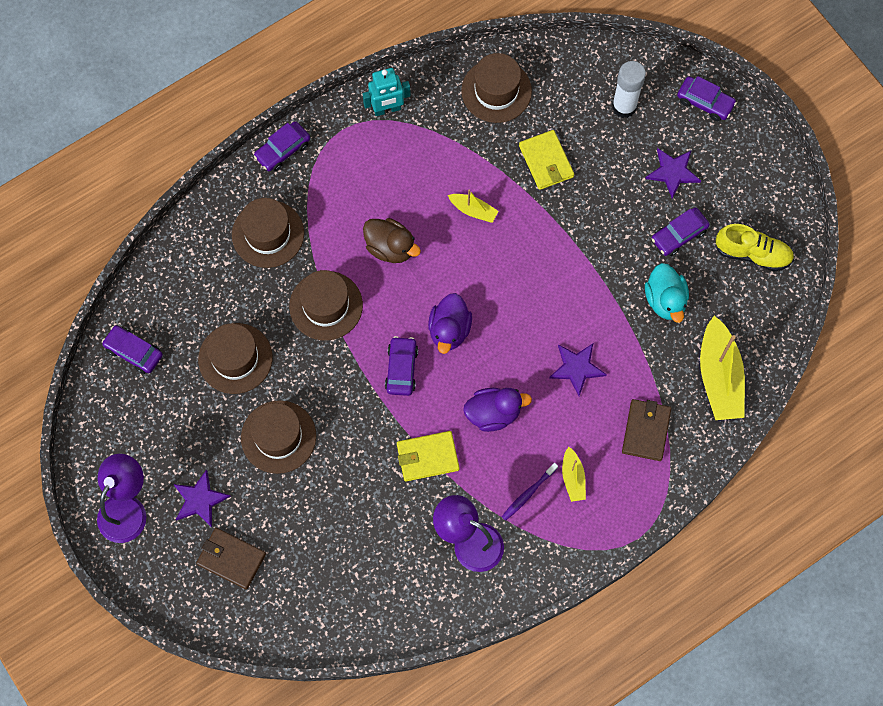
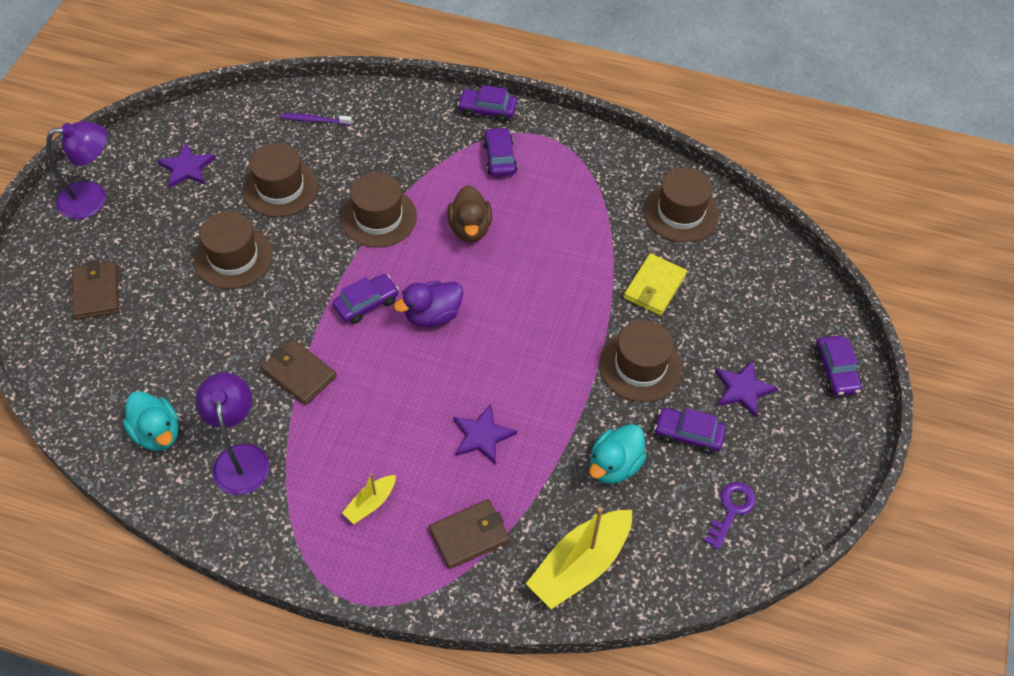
camera: 50 degrees right, 15 degrees down
purple car [102,325,163,374] -> purple car moved to [483,127,517,177]
purple star [173,470,231,527] -> purple star moved to [157,142,216,188]
brown hat [232,198,304,268] -> brown hat moved to [599,320,682,402]
turquoise robot [362,68,411,116] -> none
yellow wallet [397,431,460,481] -> brown wallet [261,339,337,405]
yellow boat [448,189,498,223] -> none
purple duck [463,388,532,432] -> none
purple toothbrush [502,463,558,521] -> purple toothbrush moved to [280,113,352,125]
white glue stick [612,61,646,118] -> none
yellow shoe [715,224,794,272] -> purple key [704,482,756,550]
none -> turquoise duck [122,391,179,451]

